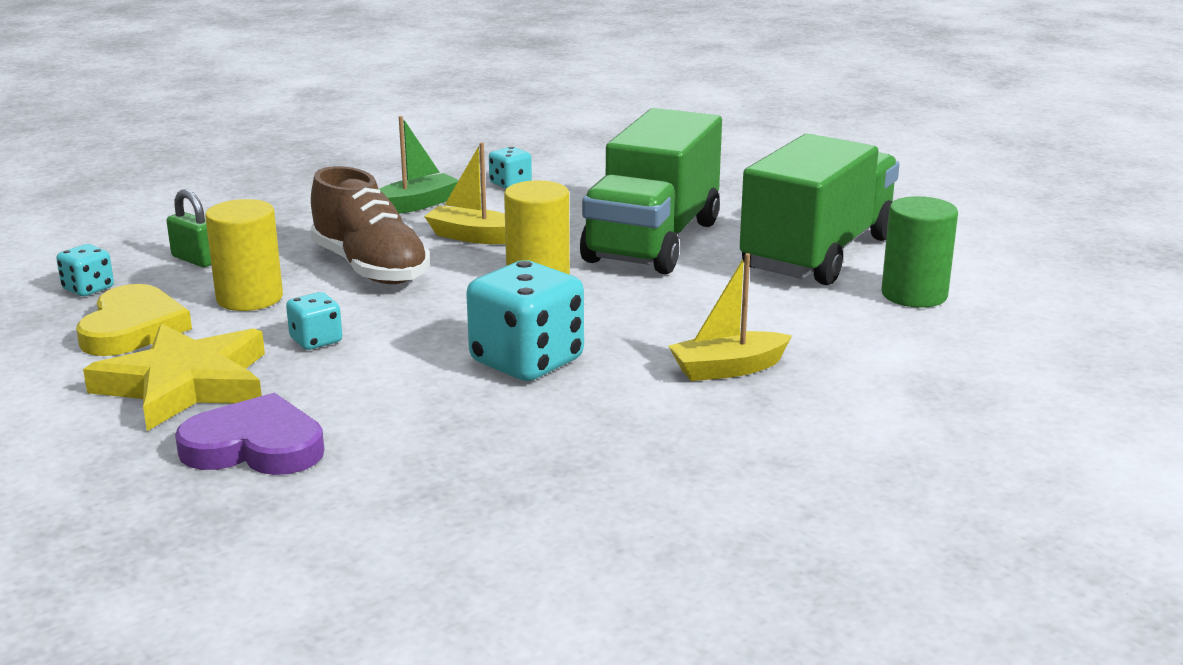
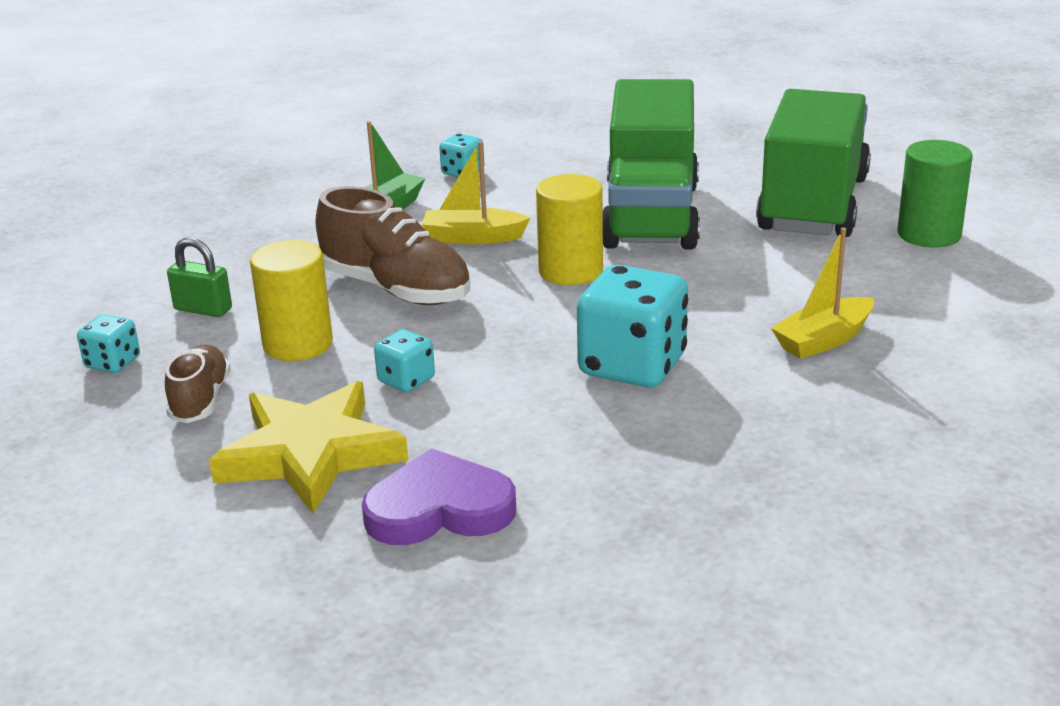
camera: 15 degrees left, 5 degrees up
yellow heart [76,284,192,356] -> brown shoe [165,345,231,423]

